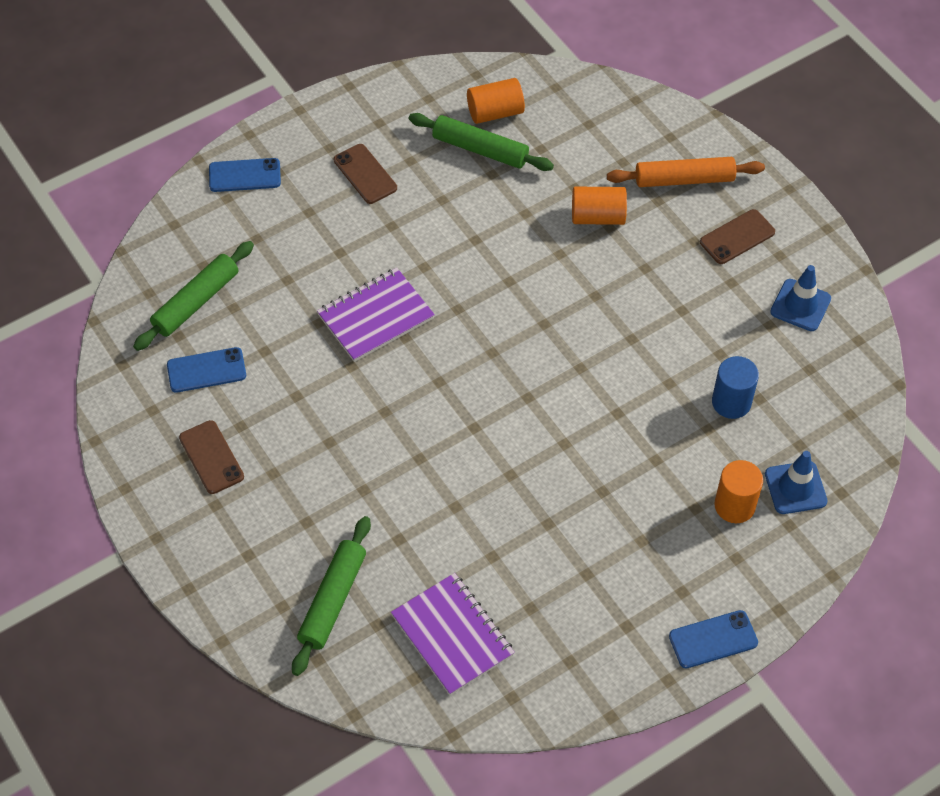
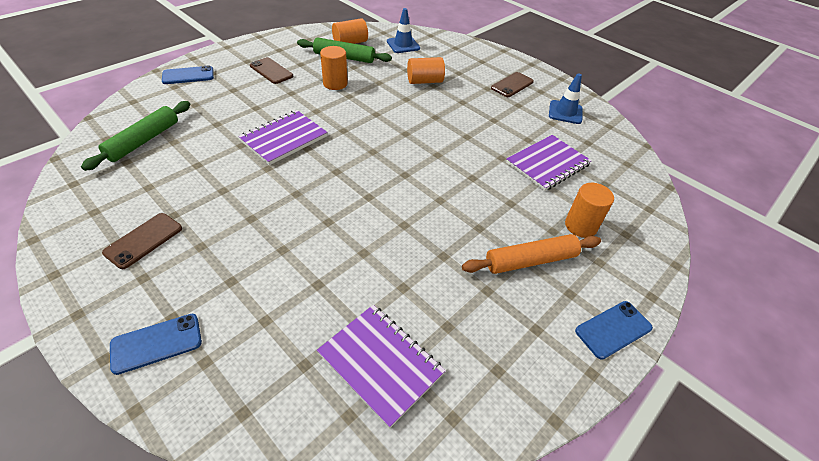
camera: 15 degrees left, 10 degrees down
blue phone [167,347,246,393] -> blue phone moved to [110,314,202,375]
brown phone [179,420,244,494] -> brown phone turned 75 degrees clockwise [102,213,182,269]
green rolling pin [292,516,371,676] -> none
orange rolling pin [607,157,765,187] -> orange rolling pin moved to [462,234,601,274]
blue cylinder [712,356,759,419] -> purple notebook [506,135,592,191]
blue traffic cone [765,451,828,514] -> blue traffic cone moved to [387,8,420,53]
none -> orange cylinder [320,46,348,90]

